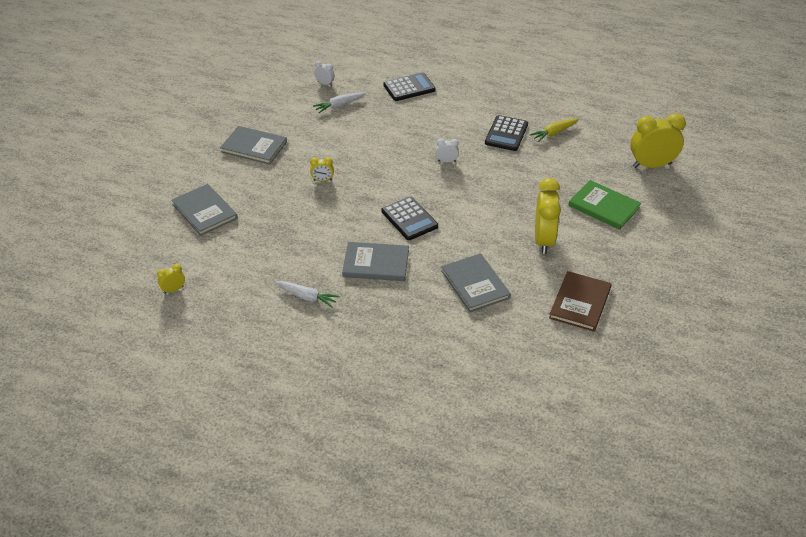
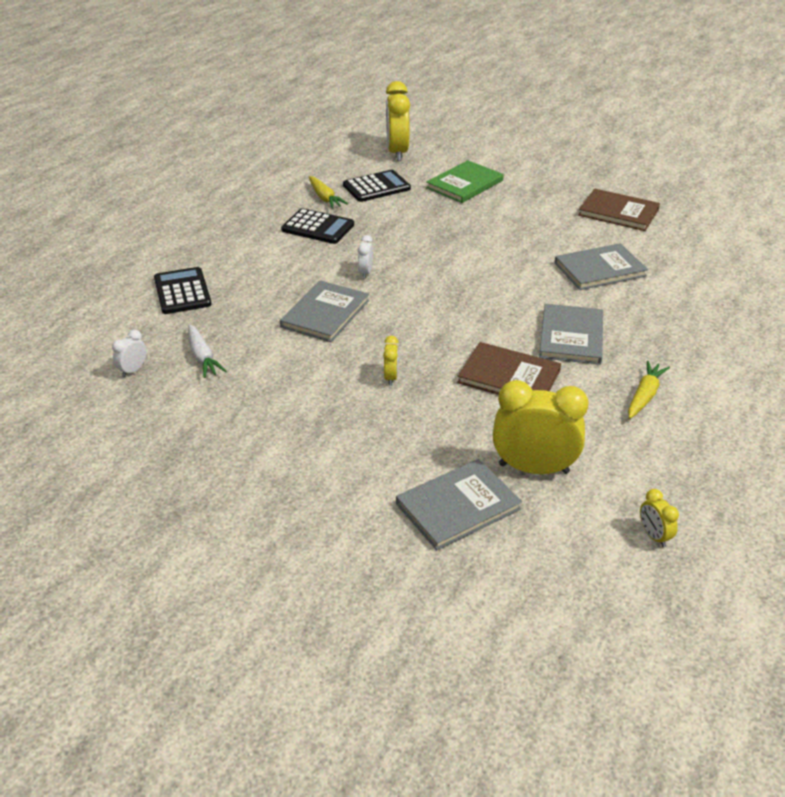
camera: 85 degrees left, 5 degrees down
grey book [220,126,287,165] -> grey book moved to [280,280,369,342]
white carrot [275,281,340,308] -> yellow carrot [628,361,670,419]
black calculator [382,197,438,240] -> black calculator moved to [343,170,411,202]
yellow clock [535,178,561,254] -> yellow clock moved to [493,380,589,474]
none -> brown book [457,342,561,395]

